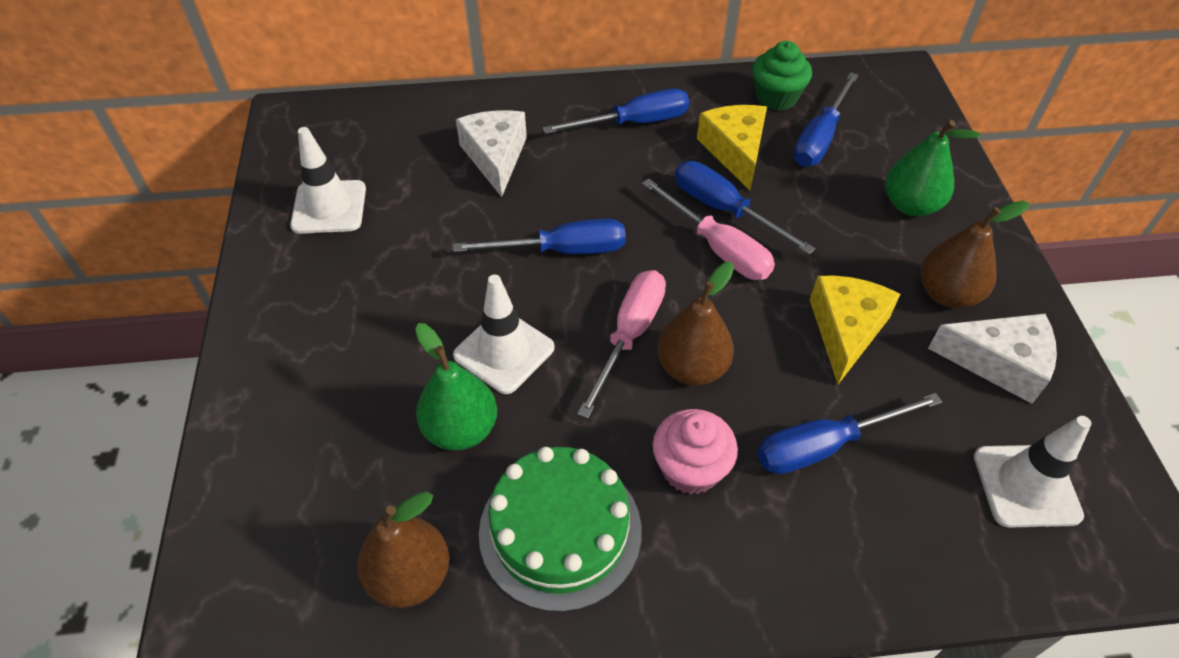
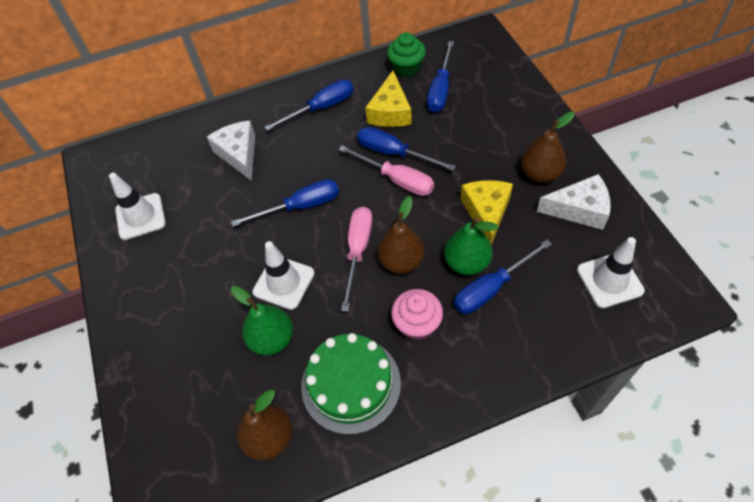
camera: 10 degrees left, 5 degrees up
yellow cheese [697,105,767,190] -> yellow cheese turned 150 degrees counterclockwise [365,71,412,127]
green pear [885,120,981,217] -> green pear moved to [444,218,498,275]

